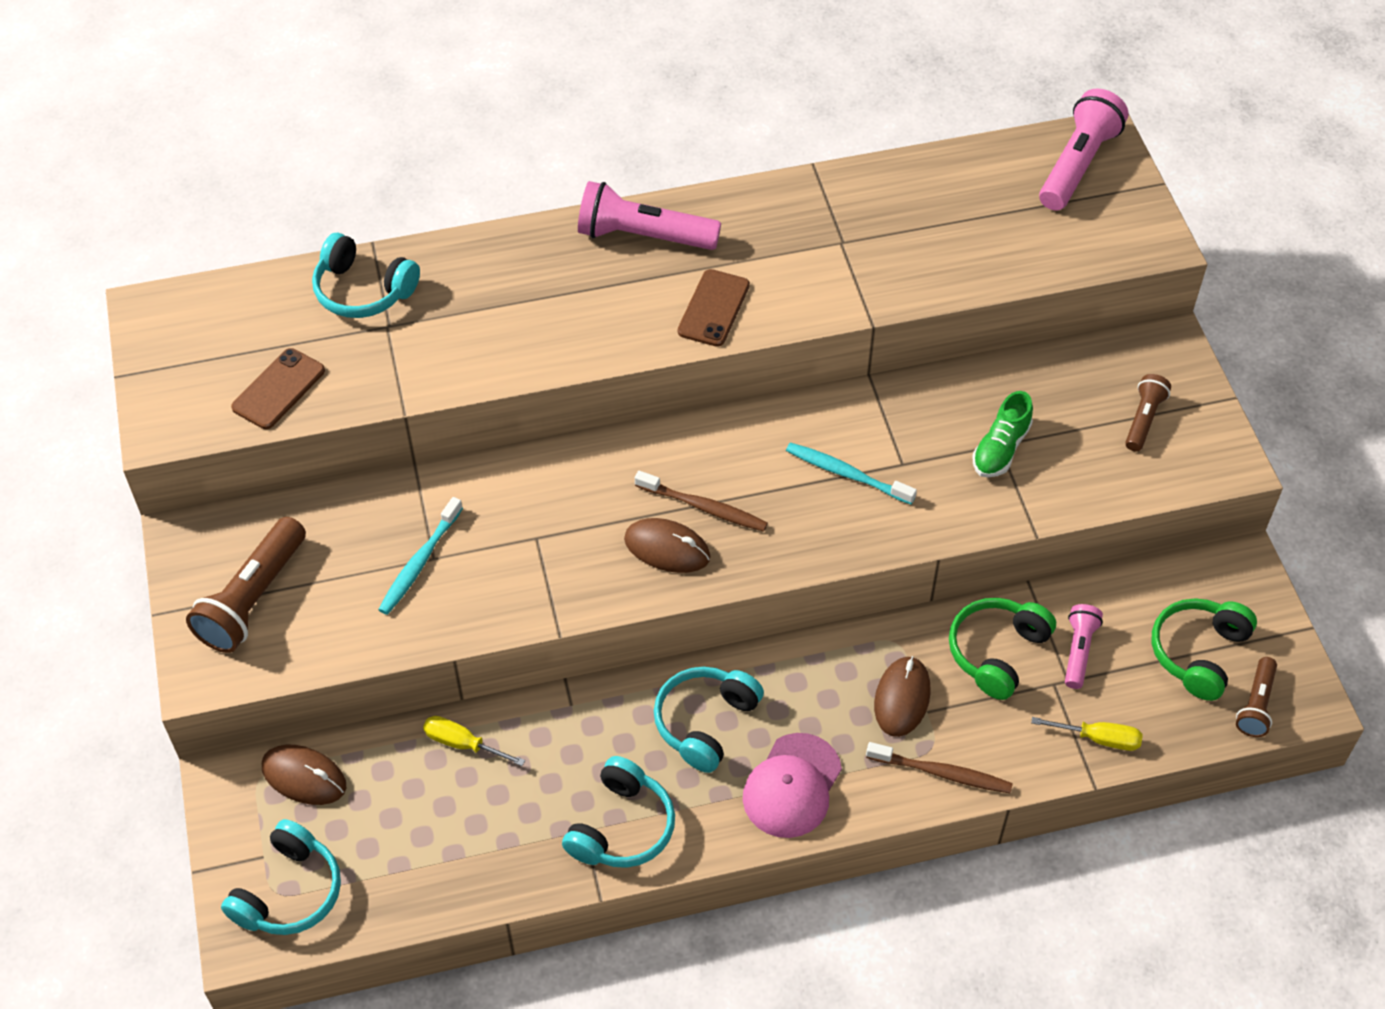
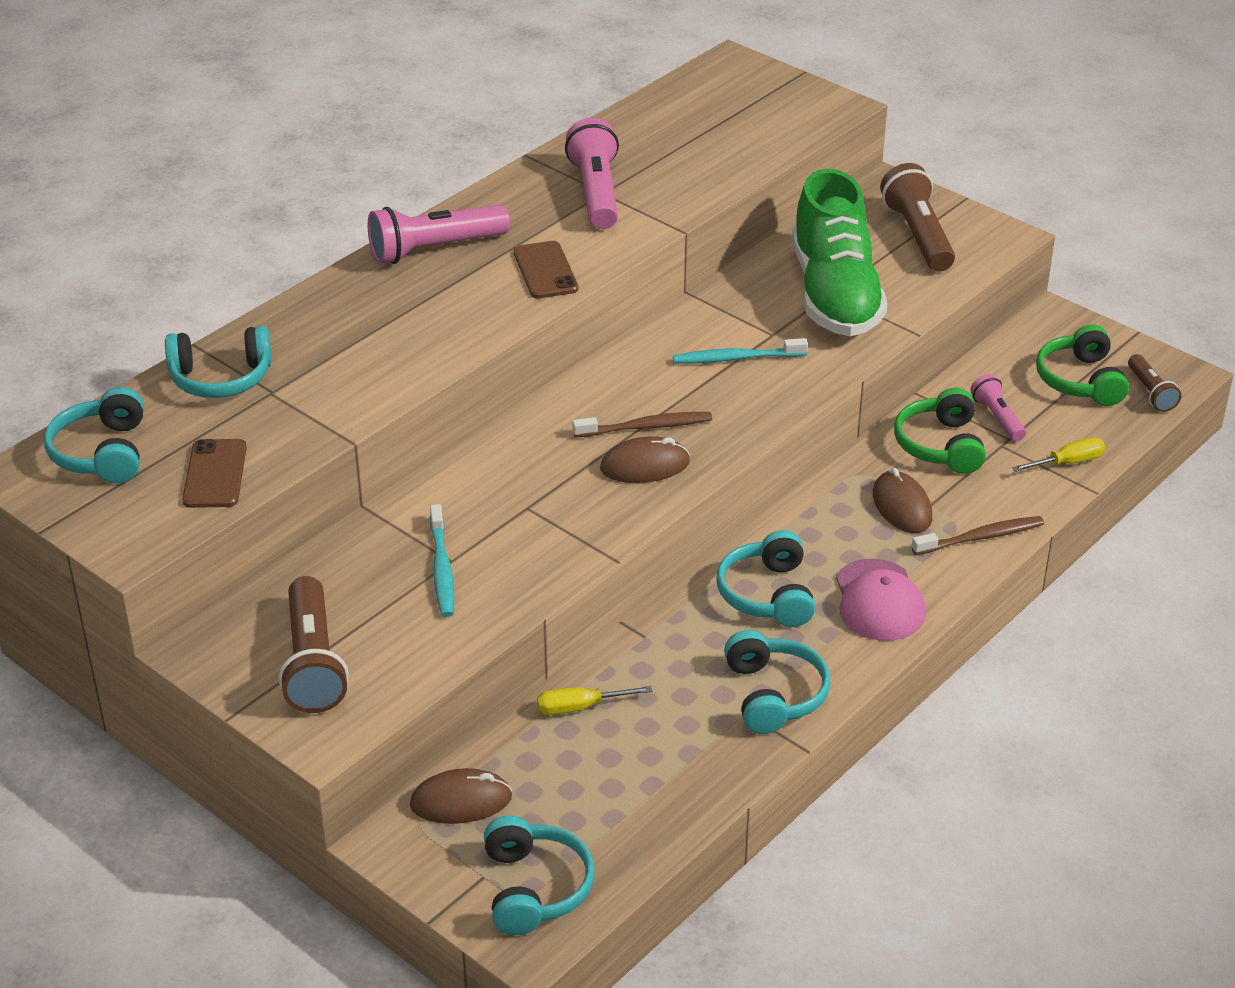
camera: 35 degrees left, 15 degrees down
green shoe [973,391,1033,477] -> green shoe [792,169,887,336], size x2.21
pink flashlight [1039,88,1129,211] -> pink flashlight moved to [565,118,619,229]
brown flashlight [1125,374,1171,451] -> brown flashlight [880,163,955,272], size x1.75
none -> turquoise headphones [44,387,144,483]

